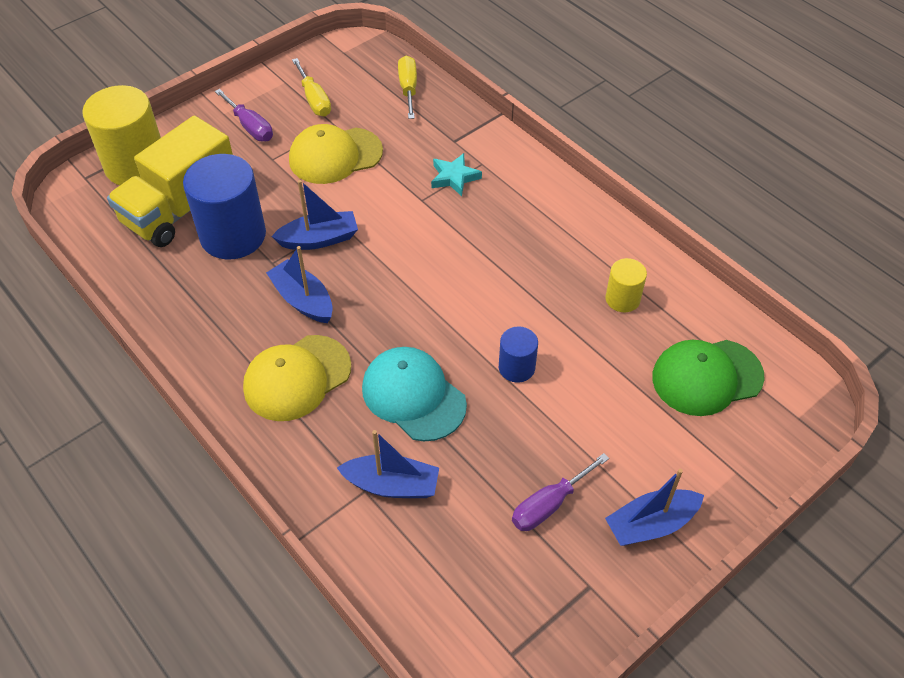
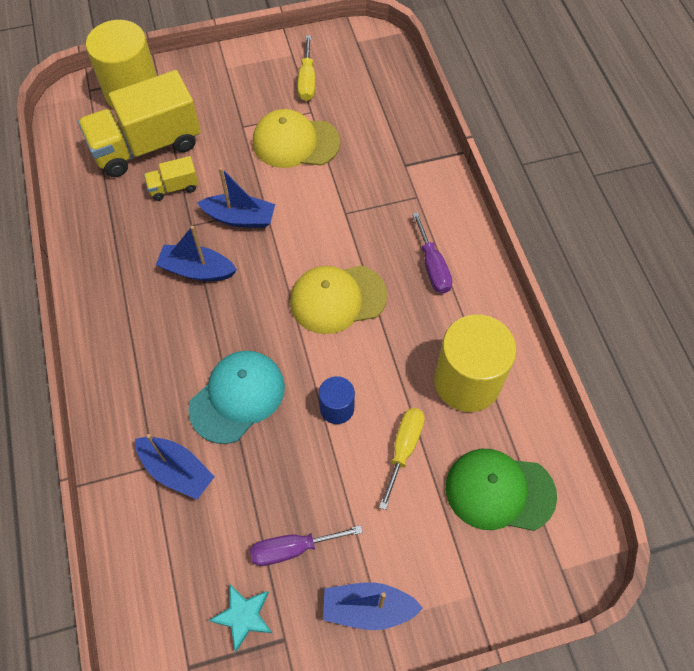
camera: 25 degrees right, 10 degrees up
blue cylinder [183,154,266,260] -> yellow truck [144,156,199,201]
purple screwdriver [215,89,273,141] -> purple screwdriver moved to [412,212,452,293]
yellow cap [243,335,351,421] -> yellow cap moved to [290,265,387,334]
blue boat [266,246,333,323] -> blue boat turned 60 degrees counterclockwise [156,226,237,281]
turquoise cap [362,347,467,441] -> turquoise cap turned 60 degrees clockwise [188,351,285,444]
yellow screwdriver [398,56,417,119] -> yellow screwdriver moved to [379,408,425,510]
turquoise star [431,153,482,196] -> turquoise star moved to [209,585,272,652]
yellow cylinder [606,258,647,312] -> yellow cylinder [434,314,517,412], size x1.98

